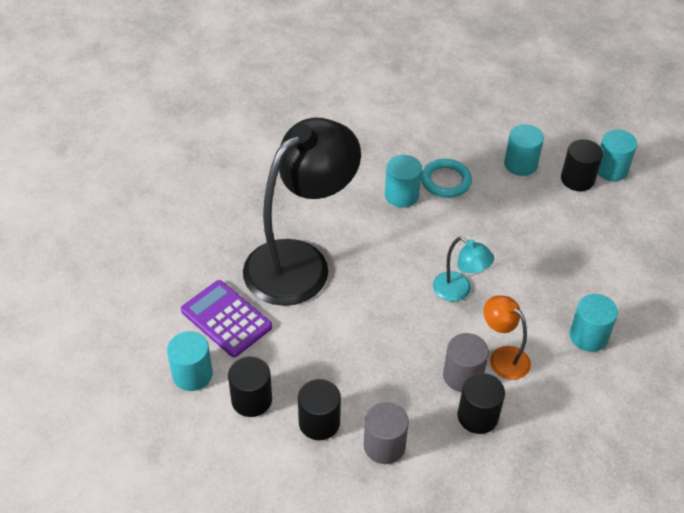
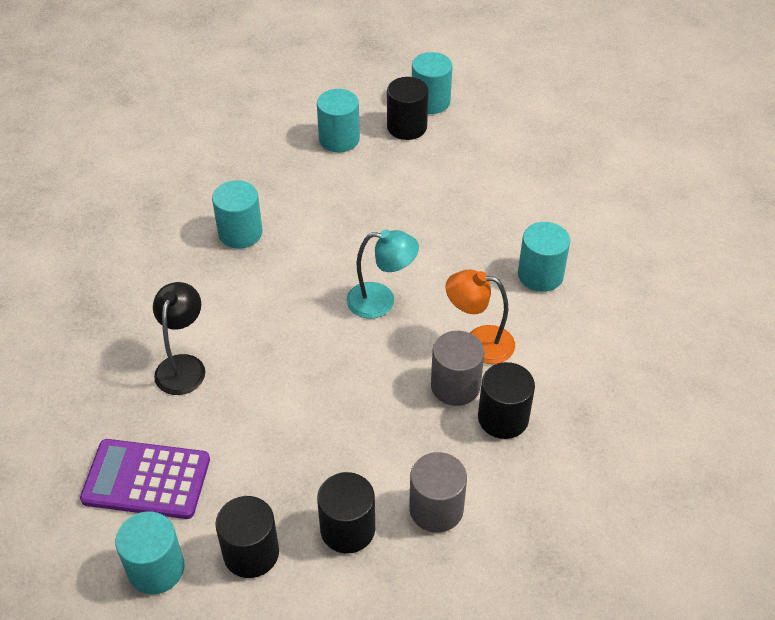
camera: 35 degrees left, 0 degrees up
black lamp [243,118,361,306] -> black lamp [153,282,205,395], size x0.44
turquoise ring [421,159,472,198] -> none

